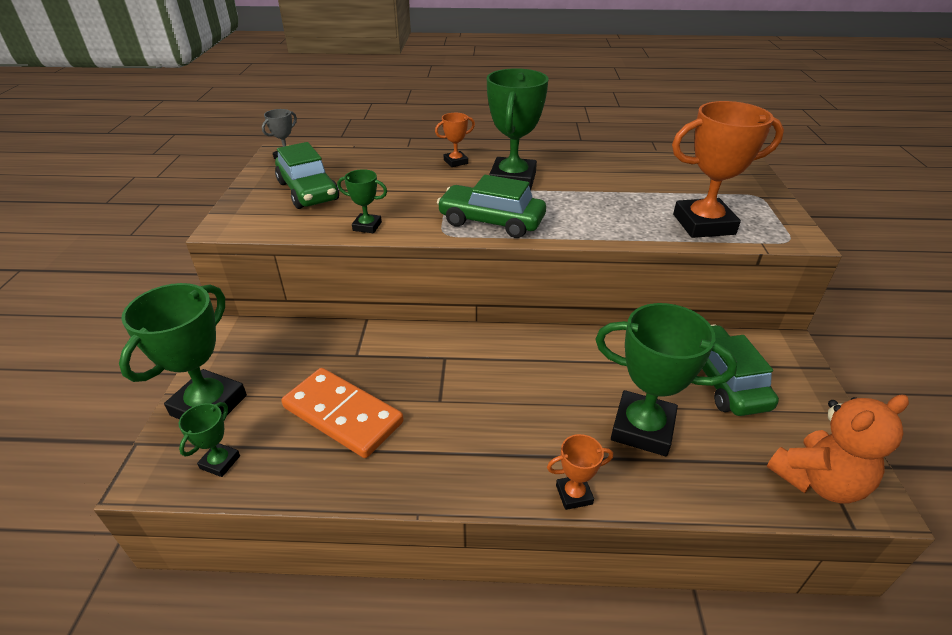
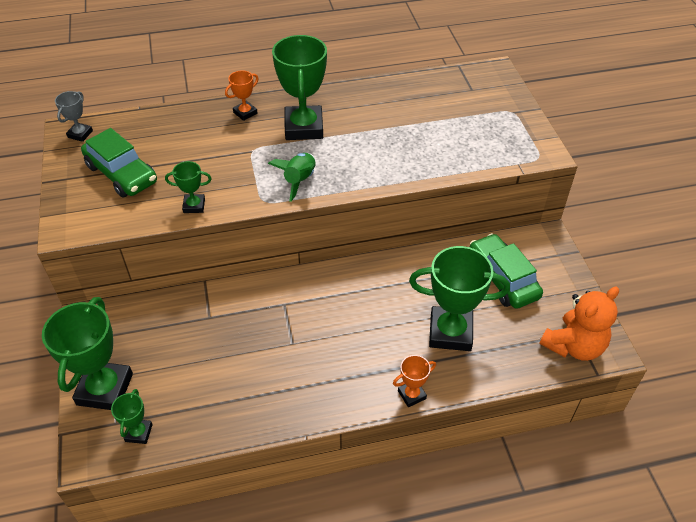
camera: 15 degrees left, 10 degrees up
orange domino [281,368,404,458] -> none
green car [437,175,546,238] -> green rocket [268,153,316,202]
orange trophy [672,101,784,238] -> none

